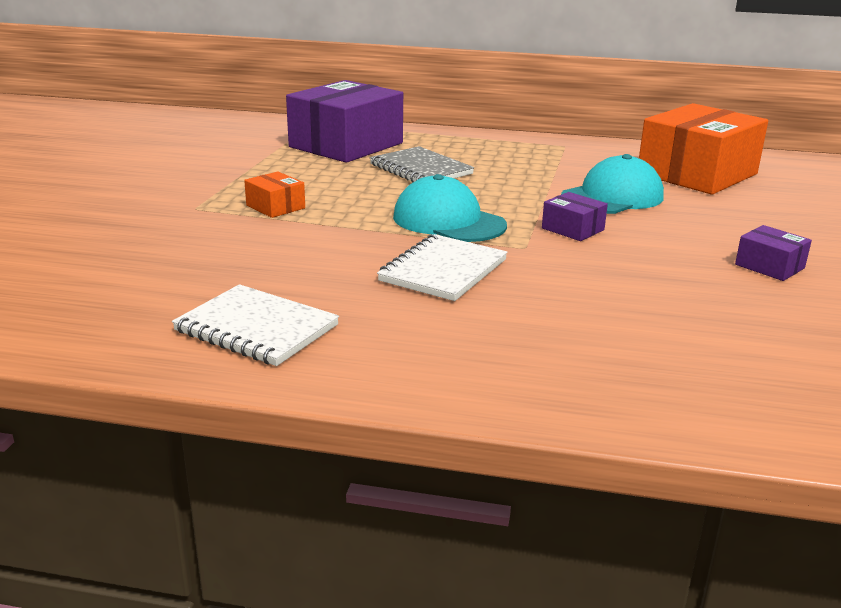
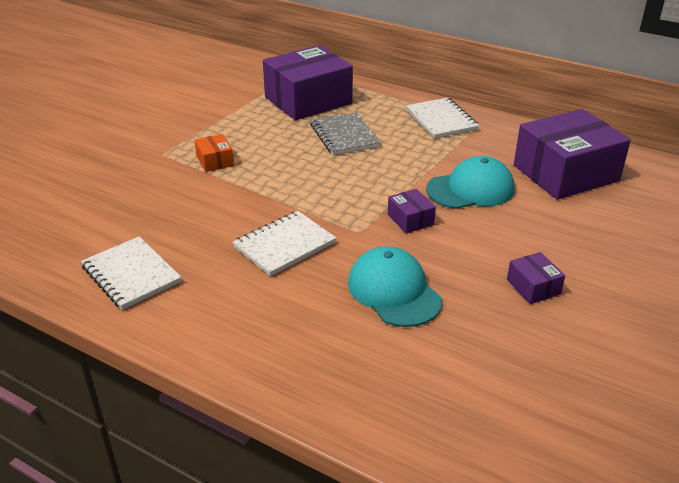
camera: 20 degrees right, 10 degrees up
turquoise cap [393,174,507,242] -> turquoise cap moved to [348,246,442,327]
orange box [639,103,768,195] -> purple box [514,109,631,200]
none -> white notebook [406,98,479,138]

